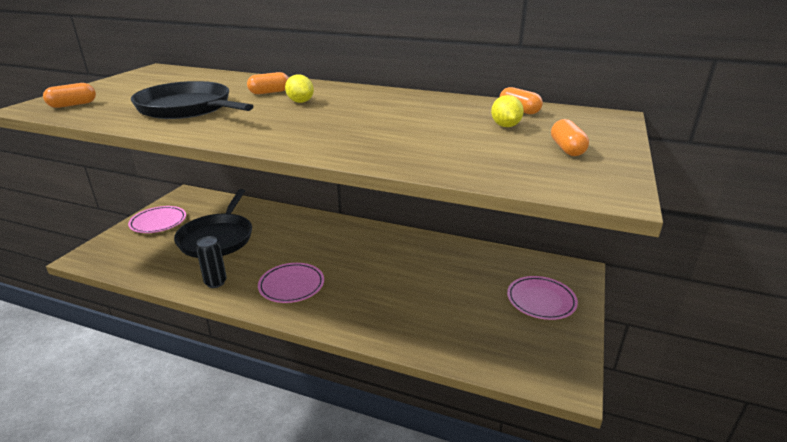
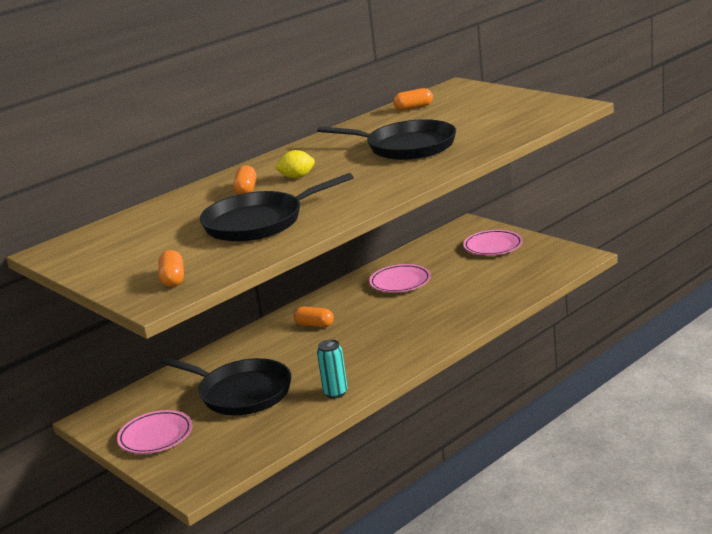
camera: 60 degrees left, 5 degrees down
black can [196,236,227,288] -> turquoise can [317,339,348,398]
pink plate [258,263,324,303] -> pink plate moved to [369,264,431,293]
yellow lemon [491,95,524,127] -> none
orange capsule [551,119,589,156] -> orange capsule moved to [294,307,334,327]
none -> black pan [317,119,456,160]

